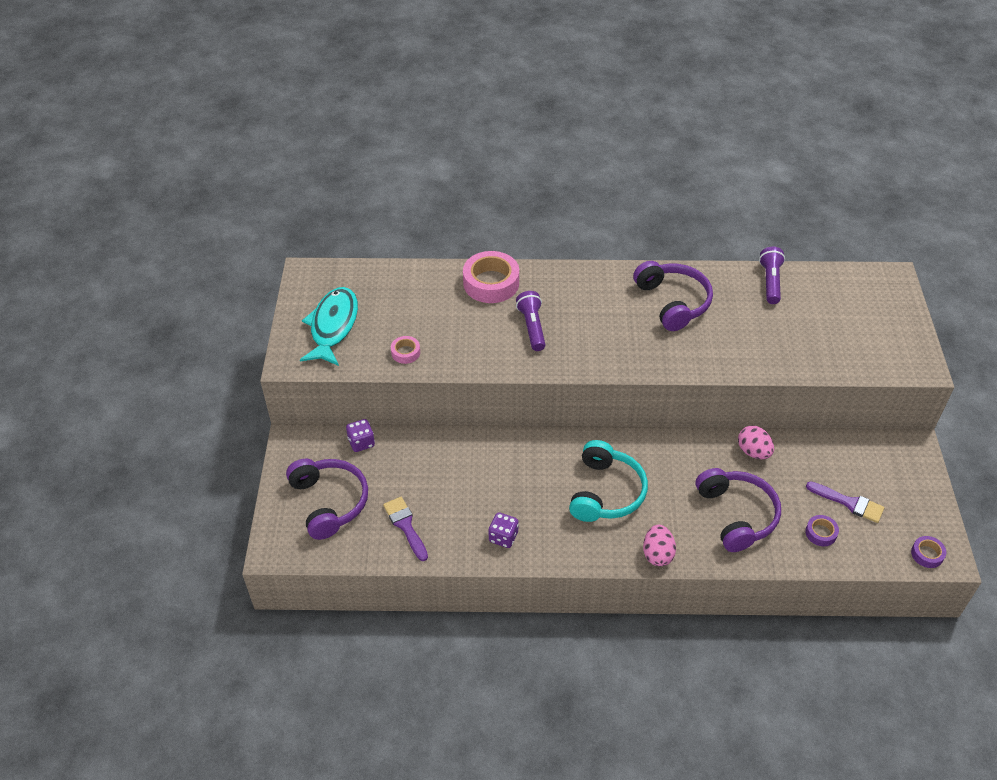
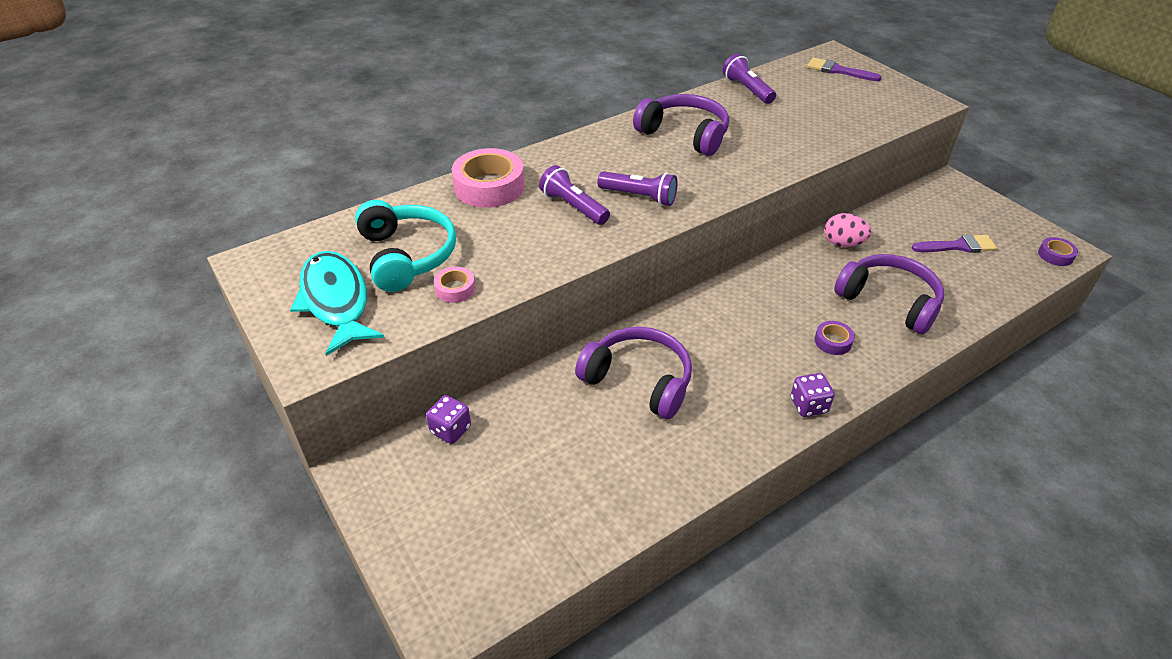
camera: 35 degrees left, 5 degrees down
purple headphones [286,459,368,540] -> purple headphones moved to [575,327,692,419]
purple brush [383,497,428,561] -> purple brush moved to [807,57,881,81]
purple dice [489,512,519,548] -> purple dice moved to [791,373,835,417]
turquoise headphones [569,440,648,522] -> turquoise headphones moved to [355,200,456,292]
pink egg [643,525,676,566] -> none
purple tape [805,515,839,546] -> purple tape moved to [815,321,855,355]
none -> purple flashlight [597,171,678,206]

